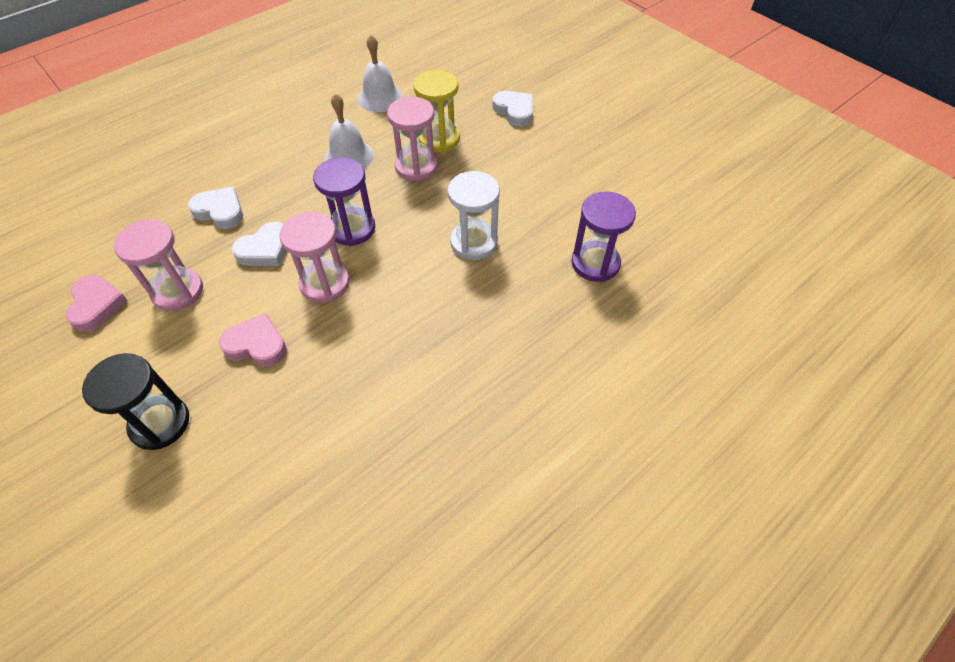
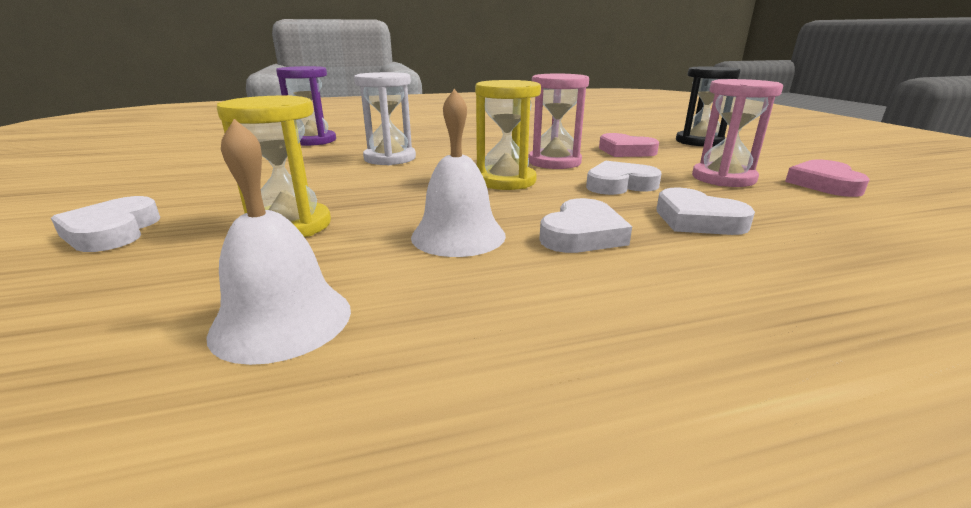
camera: 155 degrees left, 30 degrees down
purple hourglass [313,157,375,246] -> yellow hourglass [475,80,541,190]
pink hourglass [387,97,438,181] -> none
none -> white heart [539,198,632,253]

